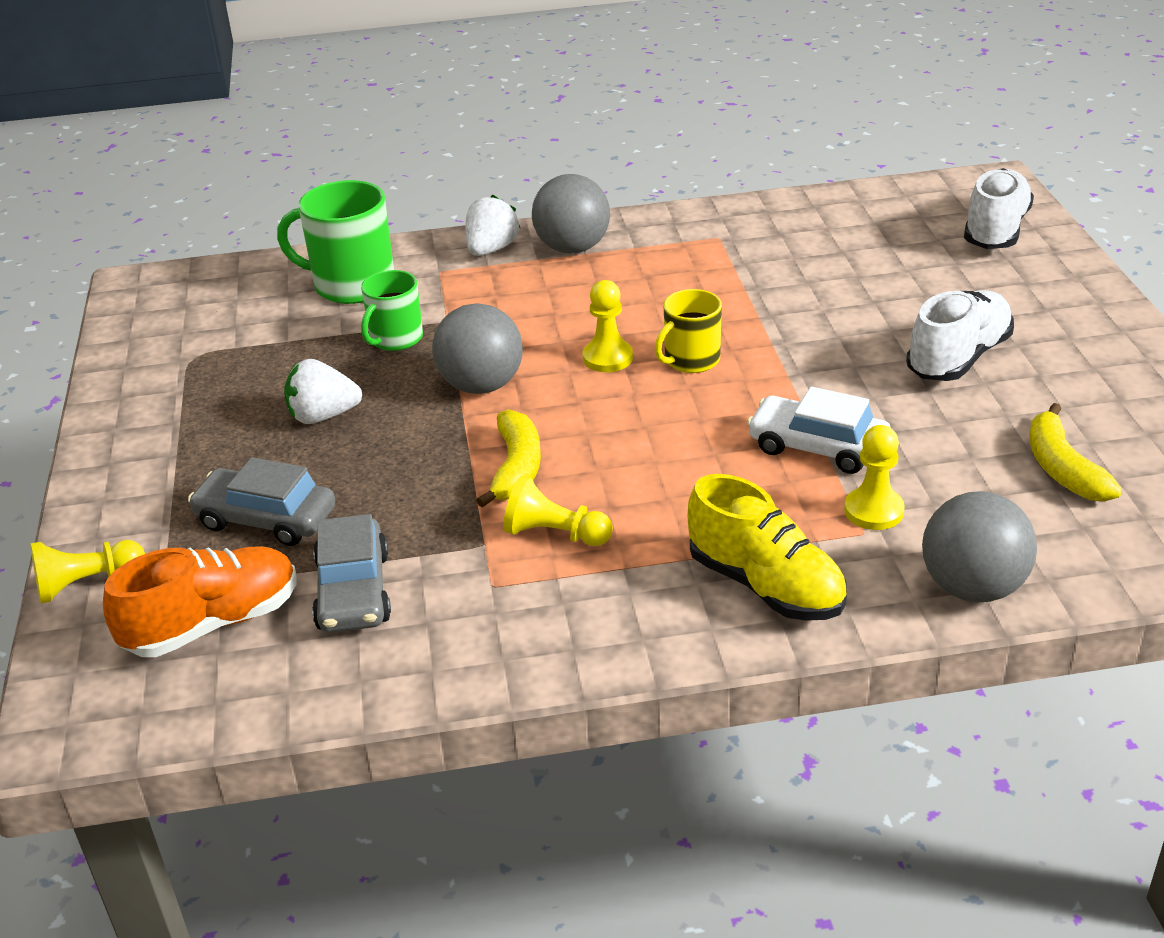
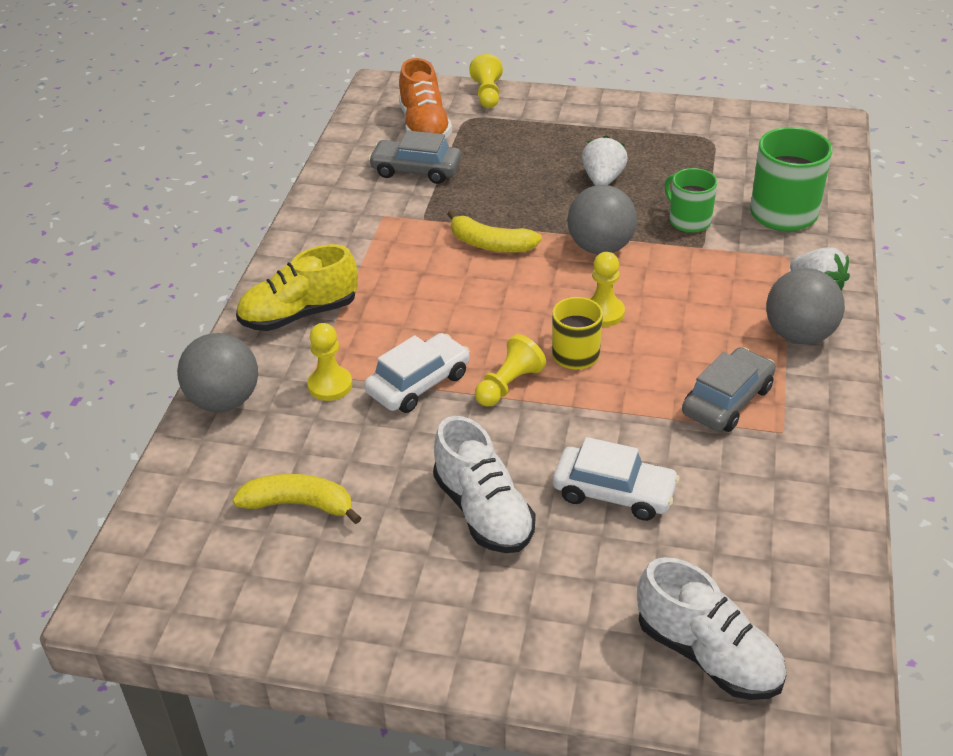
camera: 110 degrees right, 5 degrees up
grey car [188,457,335,546] -> grey car moved to [682,347,776,432]
yellow pawn [503,476,613,546] -> yellow pawn moved to [475,334,546,407]
none -> white car [553,437,680,521]

